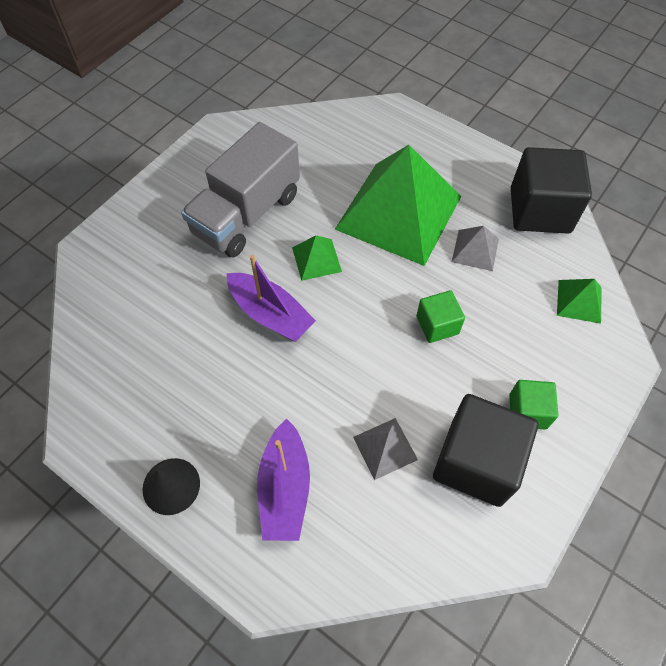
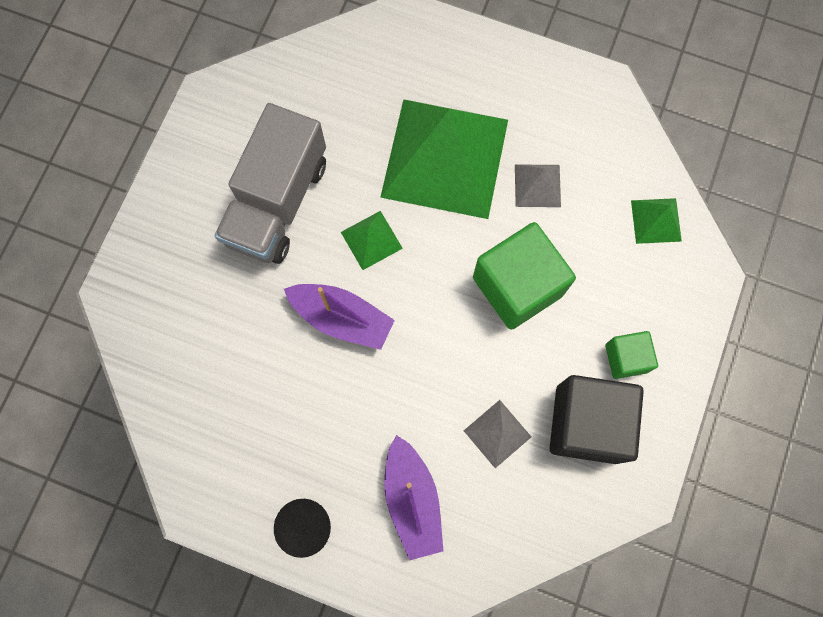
camera: 15 degrees left, 15 degrees up
green cube [416,290,465,343] -> green cube [473,222,576,330], size x1.88
black cube [511,147,592,234] -> none

